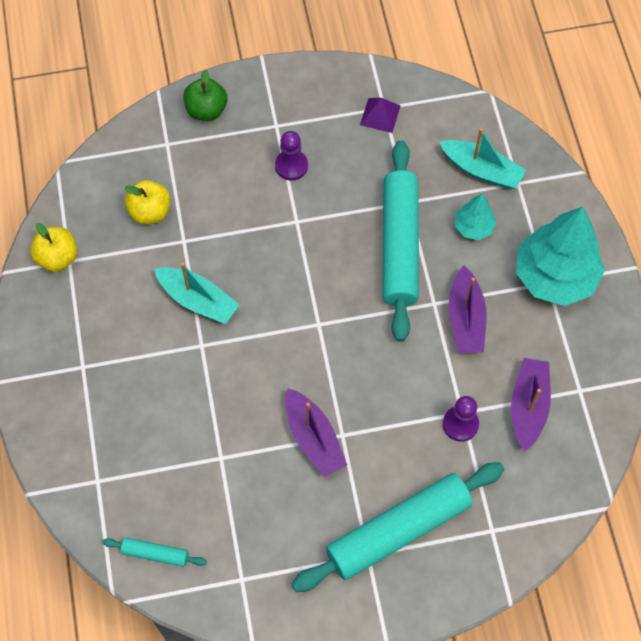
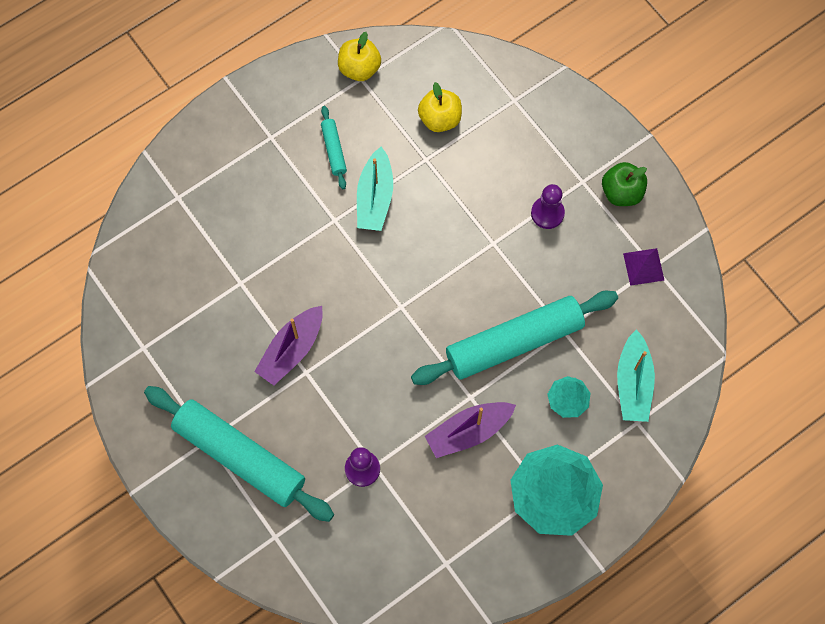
camera: 65 degrees right, 5 degrees up
turquoise rolling pin [102,537,207,567] -> turquoise rolling pin moved to [321,106,347,189]
green apple [184,69,227,121] -> green apple moved to [602,162,647,206]
purple boat [511,358,551,452] -> none

